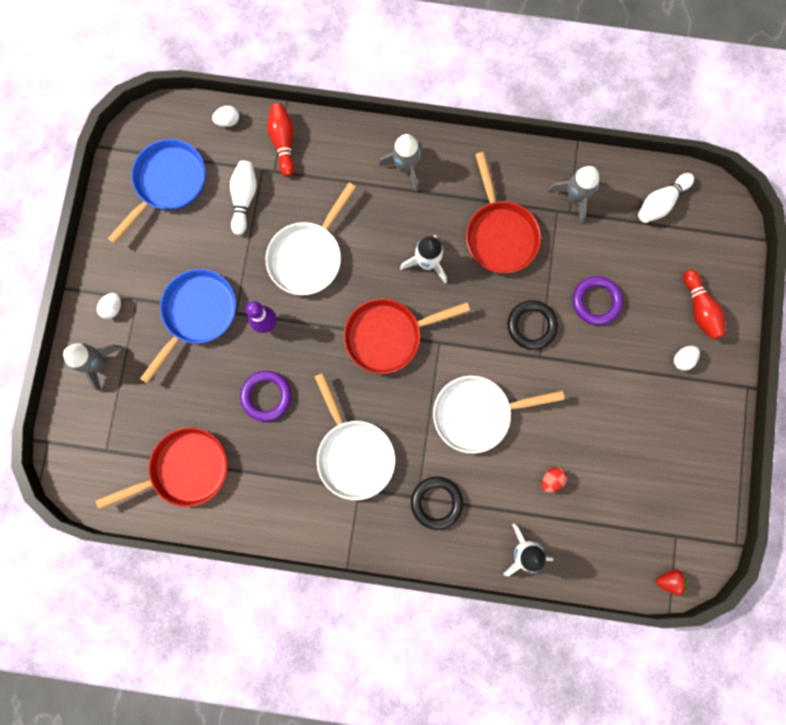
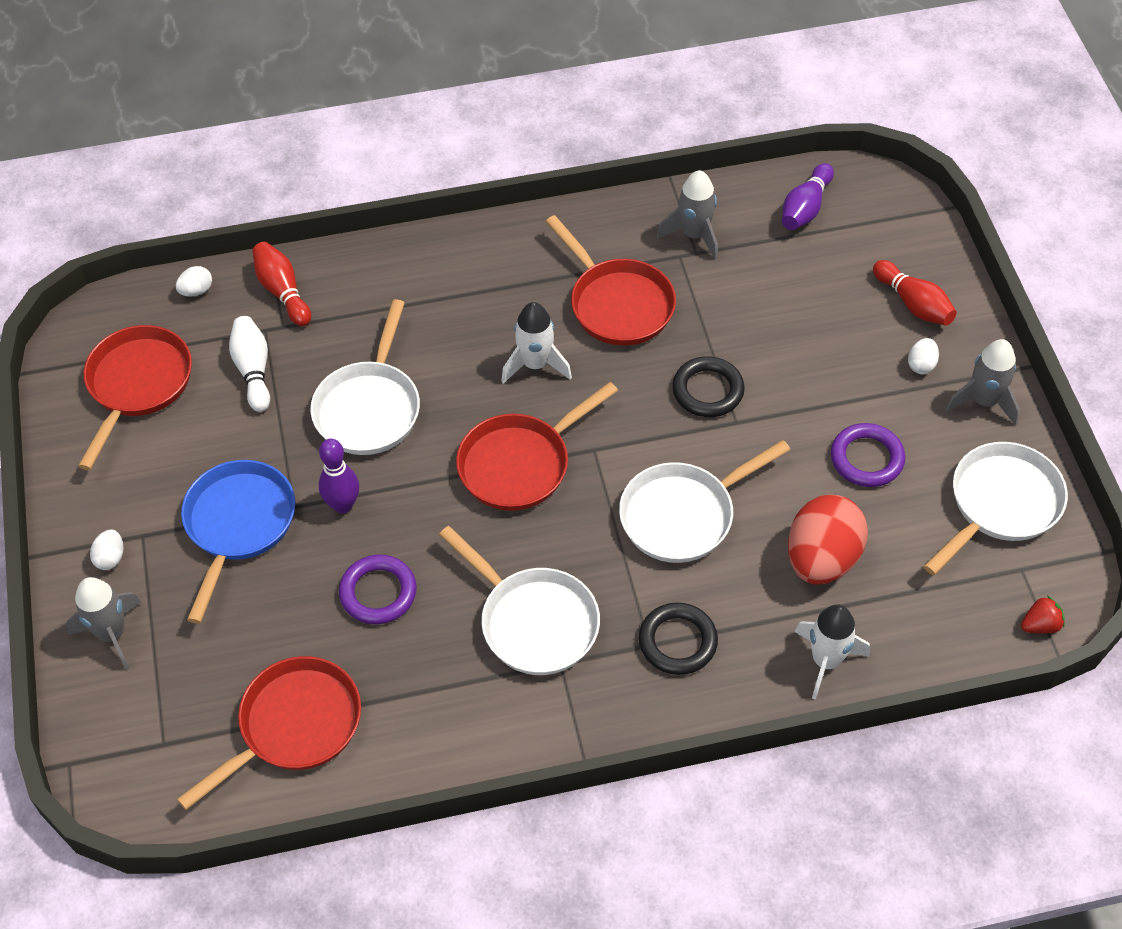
camera: 20 degrees left, 25 degrees down
blue pan [108,139,206,244] -> red pan [78,325,192,470]
grey rocket [379,134,422,191] -> grey rocket moved to [946,339,1020,426]
red egg [542,467,567,493] -> red egg [788,495,868,585], size x2.36
purple ring [573,276,623,325] -> purple ring moved to [831,423,905,487]
white bowling pin [638,173,694,223] -> purple bowling pin [782,163,834,230]
none -> white pan [924,442,1068,575]

